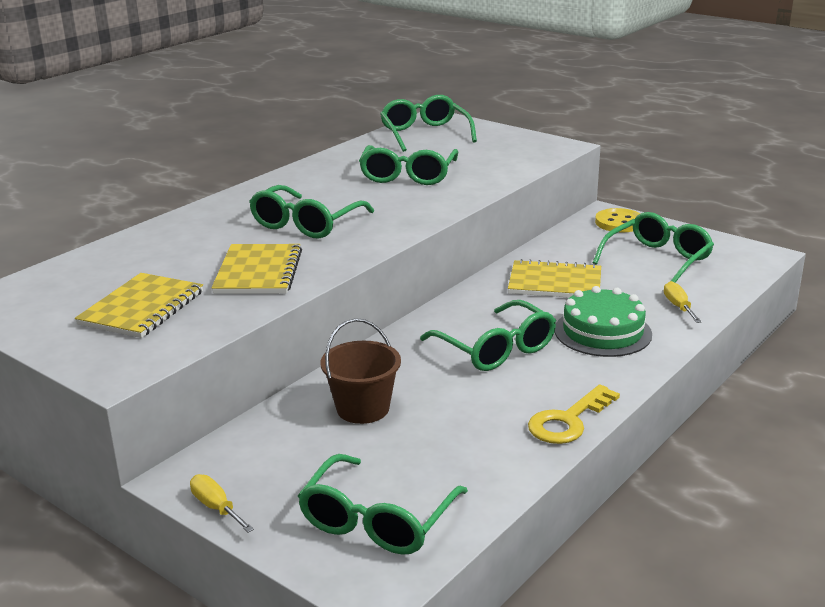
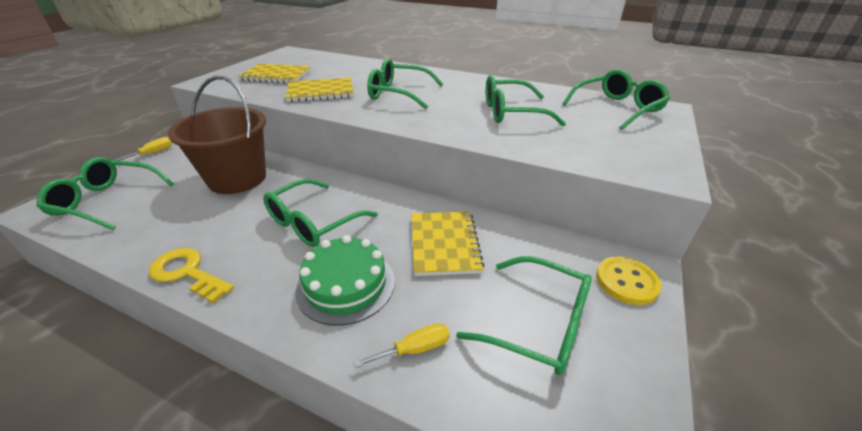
camera: 75 degrees right, 10 degrees up
brown bucket [321,318,401,424] -> brown bucket [168,76,266,194], size x1.61

